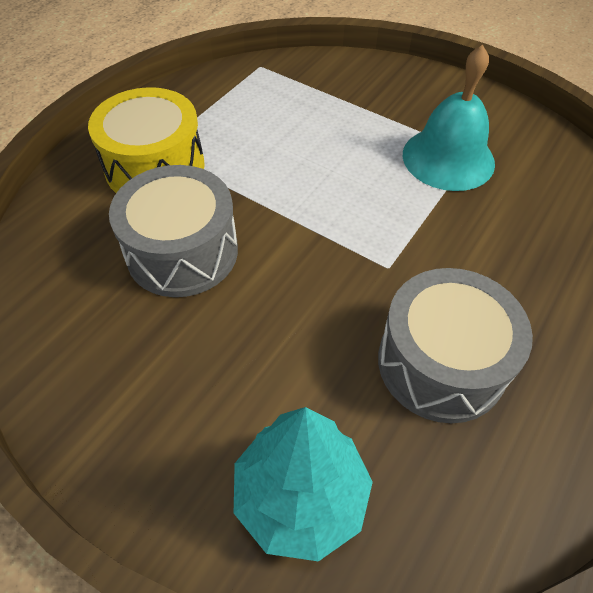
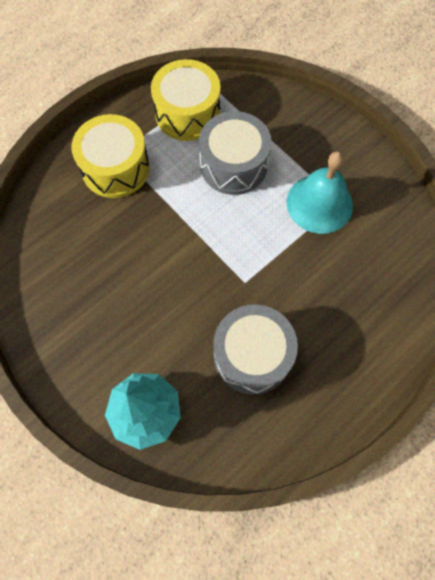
camera: 15 degrees right, 15 degrees up
grey drum [109,165,238,297] -> grey drum moved to [199,111,272,195]
none -> yellow drum [151,59,220,141]

